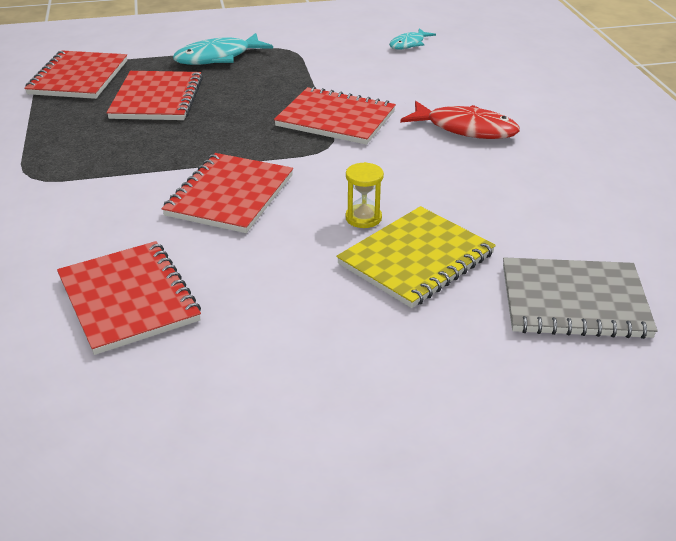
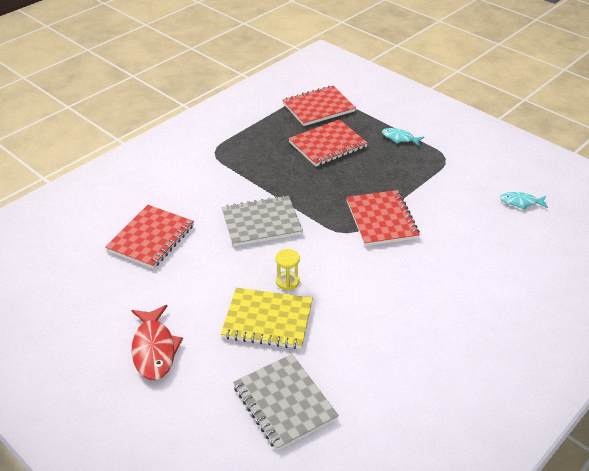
camera: 55 degrees right, 5 degrees up
red notebook [162,153,293,233] -> grey notebook [221,195,303,247]
turquoise fish [173,33,273,65] -> turquoise fish [382,128,424,146], size x0.59
red fish [400,101,520,139] -> red fish moved to [131,305,183,380]

